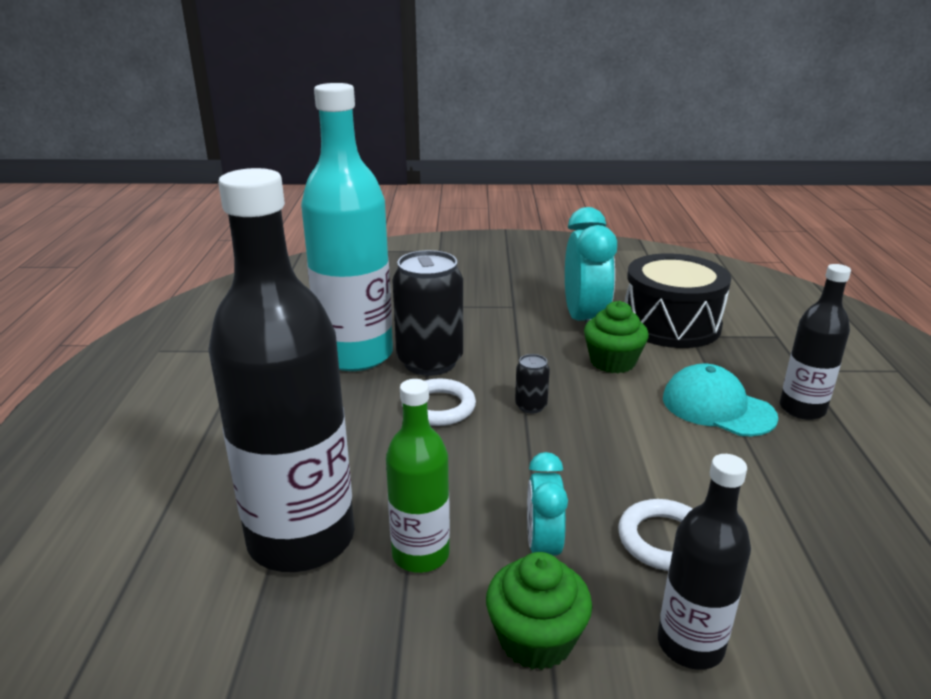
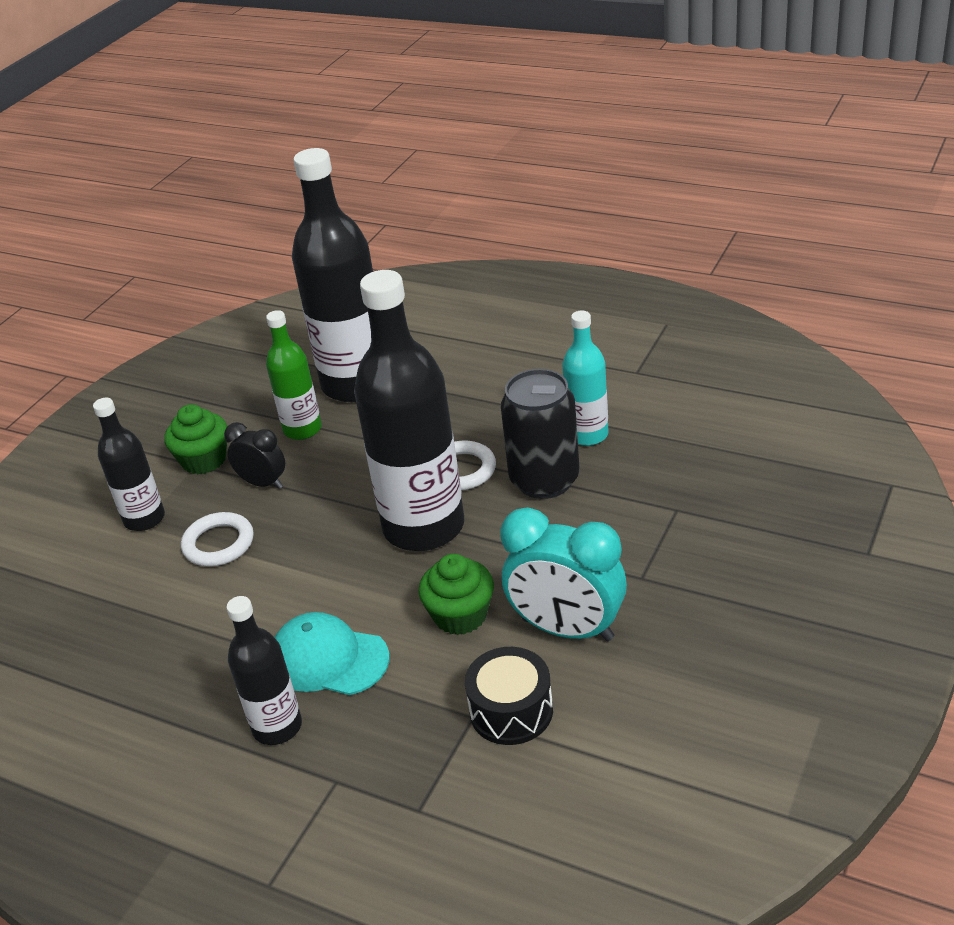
camera: 120 degrees right, 10 degrees up
turquoise bottle [301,83,393,371] -> turquoise bottle [562,311,608,446], size x0.53
black can [515,354,550,413] -> black bottle [354,270,464,551]
turquoise clock [527,452,568,556] -> black clock [224,422,285,489]
black drum [625,253,731,348] -> black drum [465,647,553,745], size x0.61
turquoise cap [663,364,778,436] -> turquoise cap turned 135 degrees counterclockwise [275,612,389,695]

